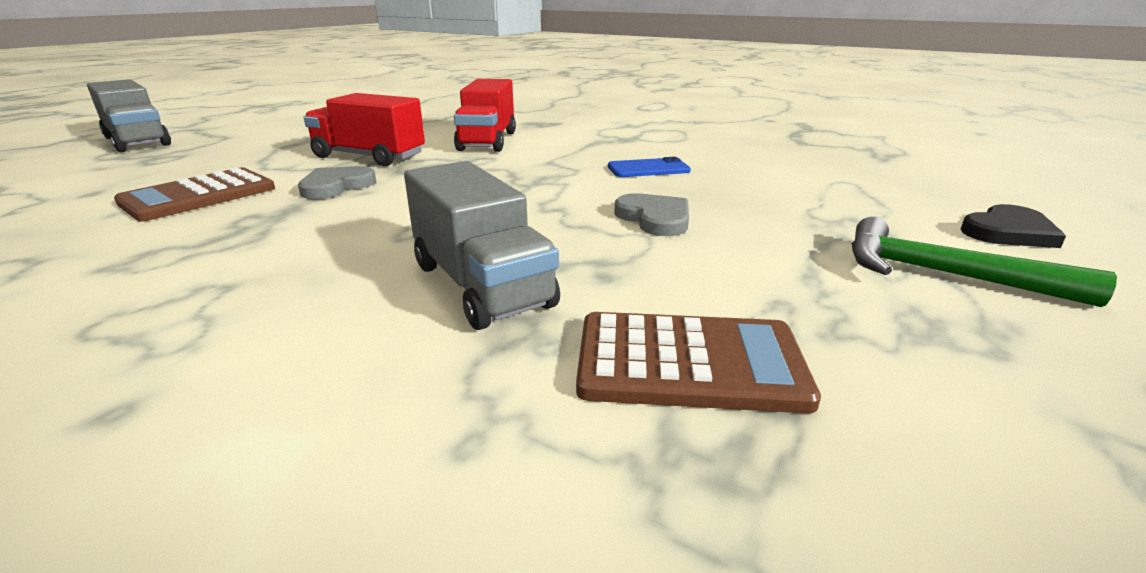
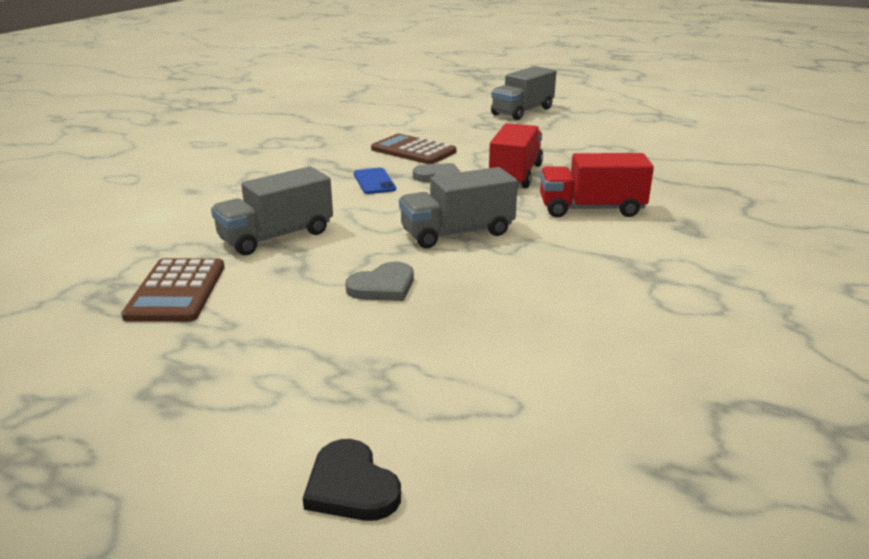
camera: 85 degrees right, 0 degrees up
blue phone [608,157,691,177] -> blue phone moved to [354,168,396,194]
green hammer [851,217,1117,307] -> none
none -> grey truck [399,167,518,248]

